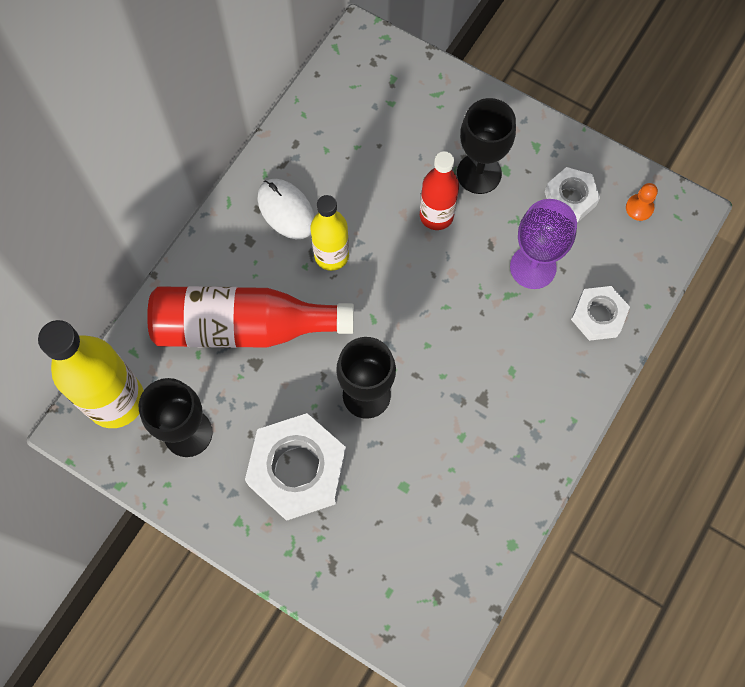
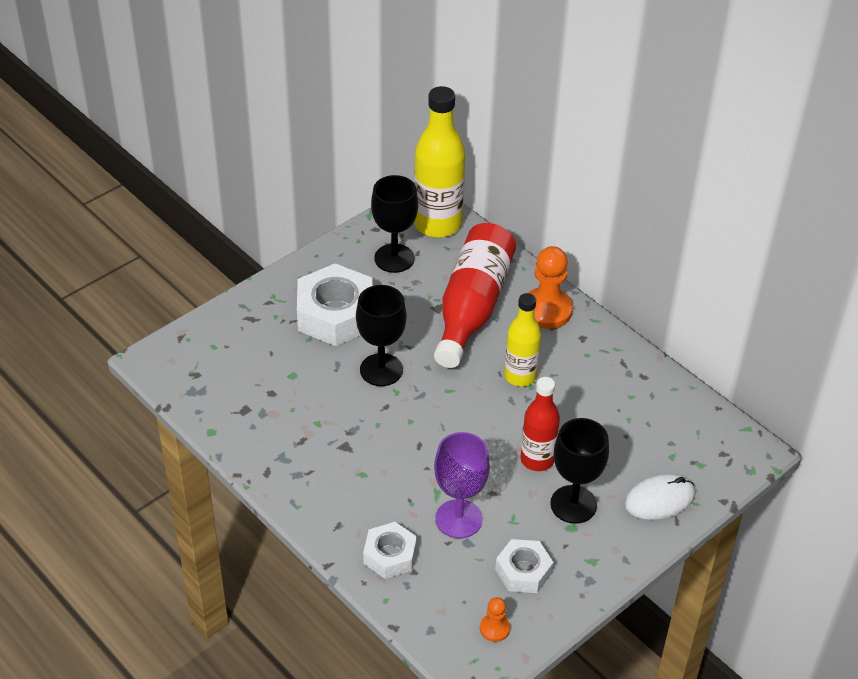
camera: 105 degrees right, 25 degrees down
white mouse [257,179,315,239] -> white mouse moved to [625,474,695,520]
none -> orange pawn [528,246,573,329]

